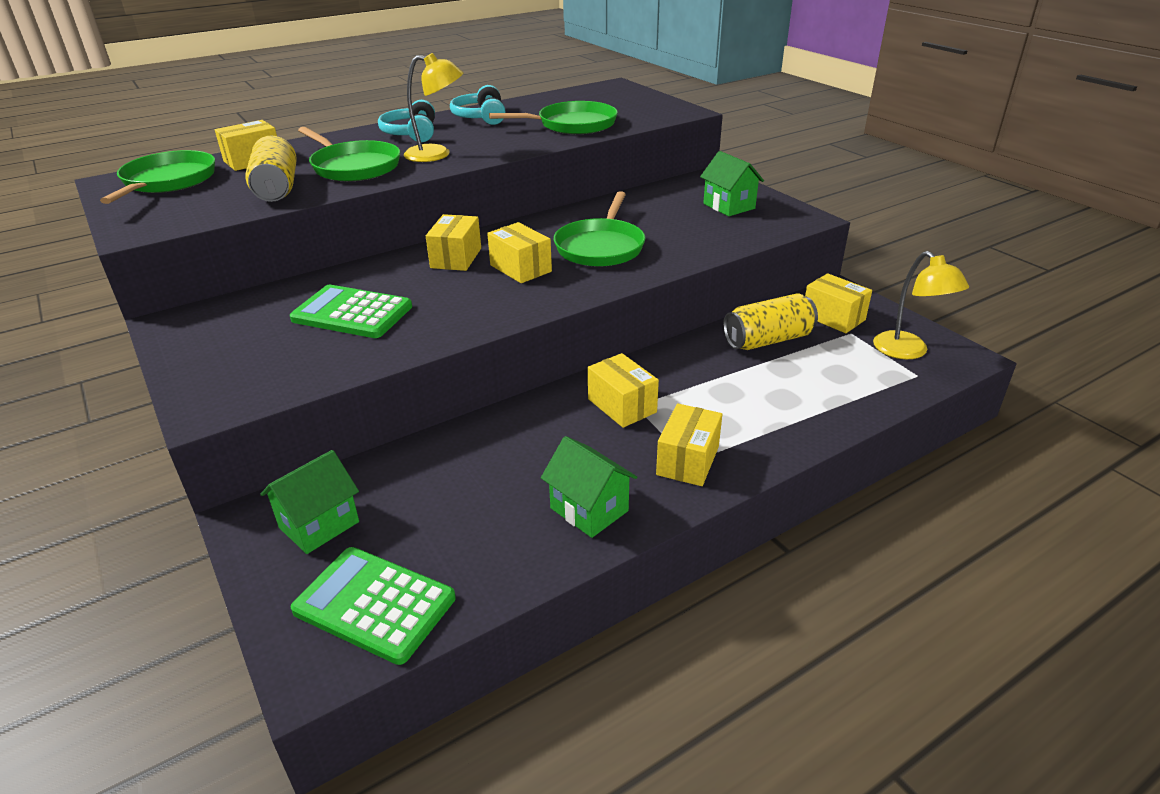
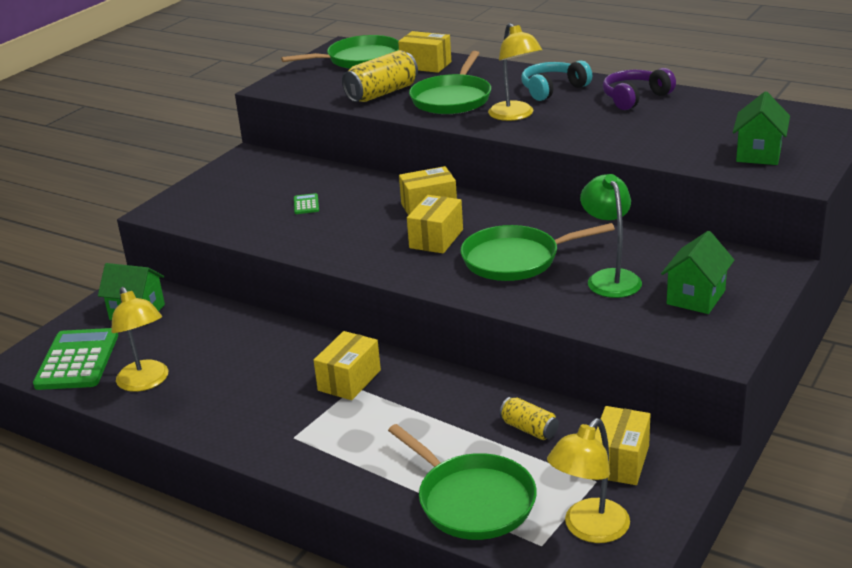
camera: 65 degrees right, 5 degrees down
green calculator [290,285,412,338] -> green calculator [294,193,319,214], size x0.43
turquoise headphones [450,85,506,125] -> purple headphones [603,68,676,110]
green pan [489,101,618,134] -> green pan moved to [388,424,537,540]
green house [541,436,637,538] -> green house moved to [733,91,790,165]
yellow box [656,404,722,486] -> none
yellow can [723,293,818,350] -> yellow can [500,397,559,440], size x0.57
none -> yellow lamp [111,287,168,392]
none -> green lamp [580,174,642,298]

